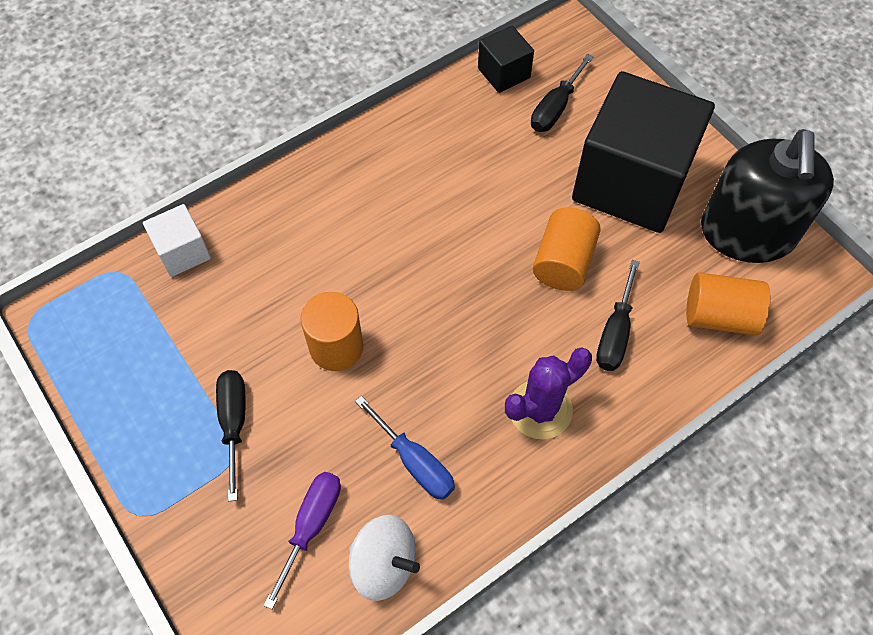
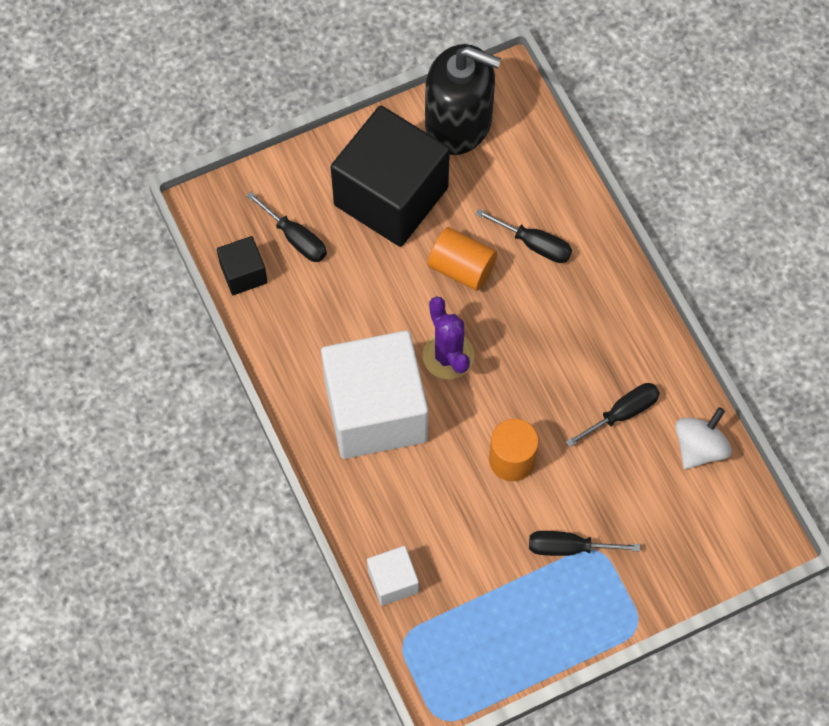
camera: 80 degrees left, 5 degrees up
purple screwdriver [263,472,341,609] -> none
blue screwdriver [355,396,455,500] -> black screwdriver [566,383,660,447]
purple cactus [505,347,592,439] -> purple cactus moved to [423,296,474,379]
orange cylinder [686,272,770,335] -> none
none -> white cube [321,330,428,459]

